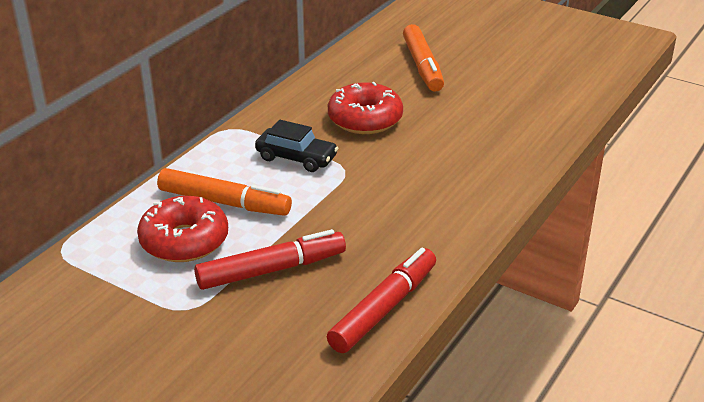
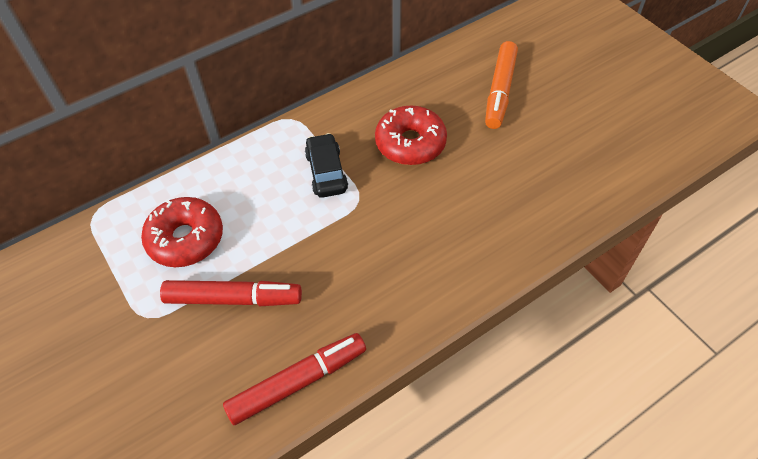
camera: 25 degrees right, 20 degrees up
orange marker [157,168,292,216] -> none
black car [255,120,338,172] -> black car turned 150 degrees counterclockwise [305,133,348,198]

